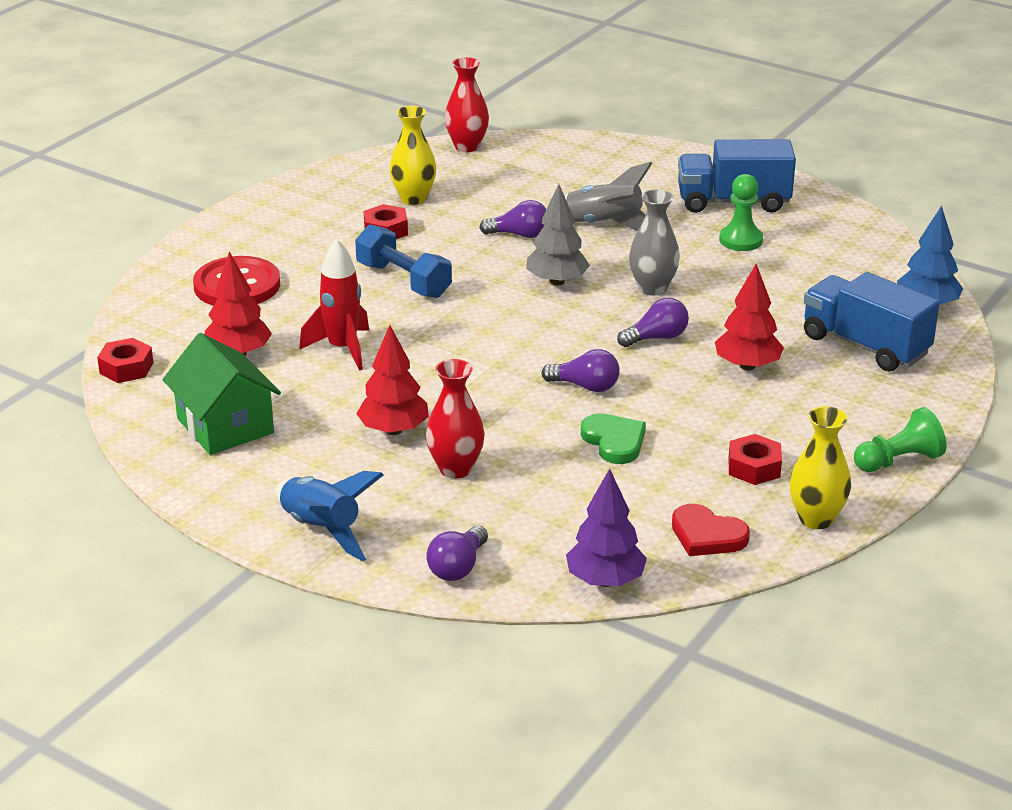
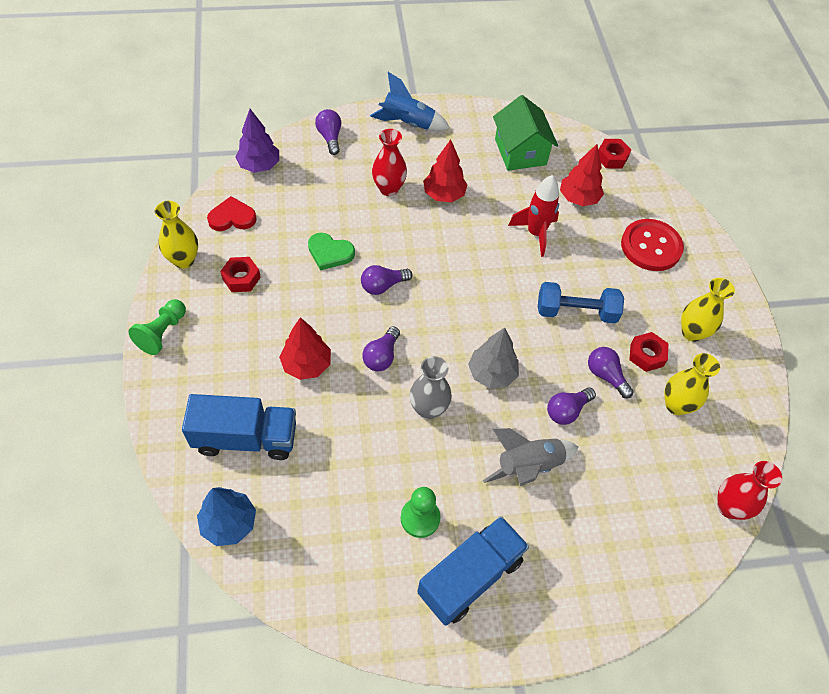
camera: 135 degrees right, 25 degrees up
green house [162,333,281,455] -> green house turned 60 degrees clockwise [493,95,558,171]
none -> purple light bulb [588,347,634,398]
none -> yellow vase [681,278,735,342]

